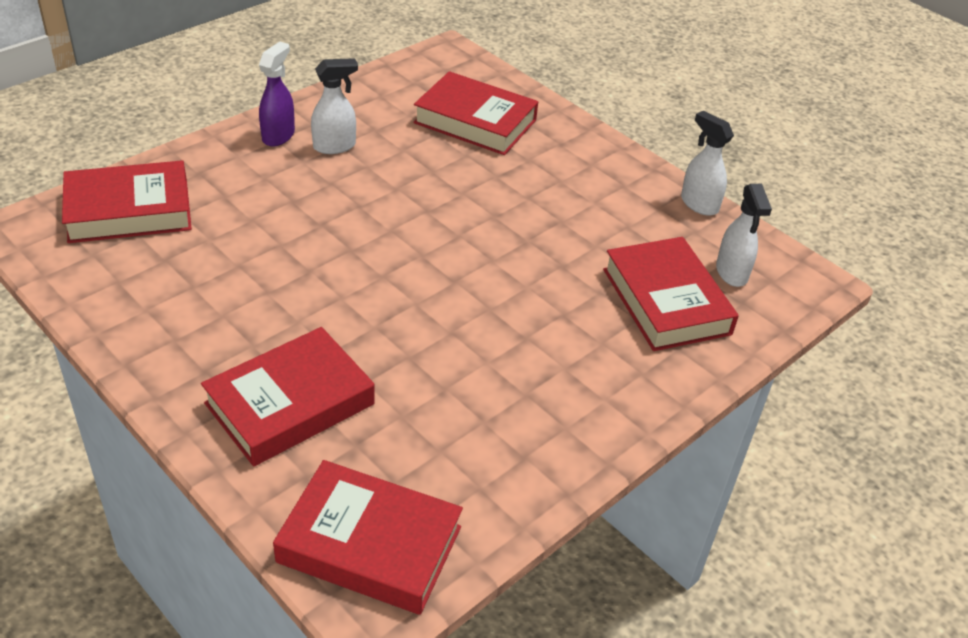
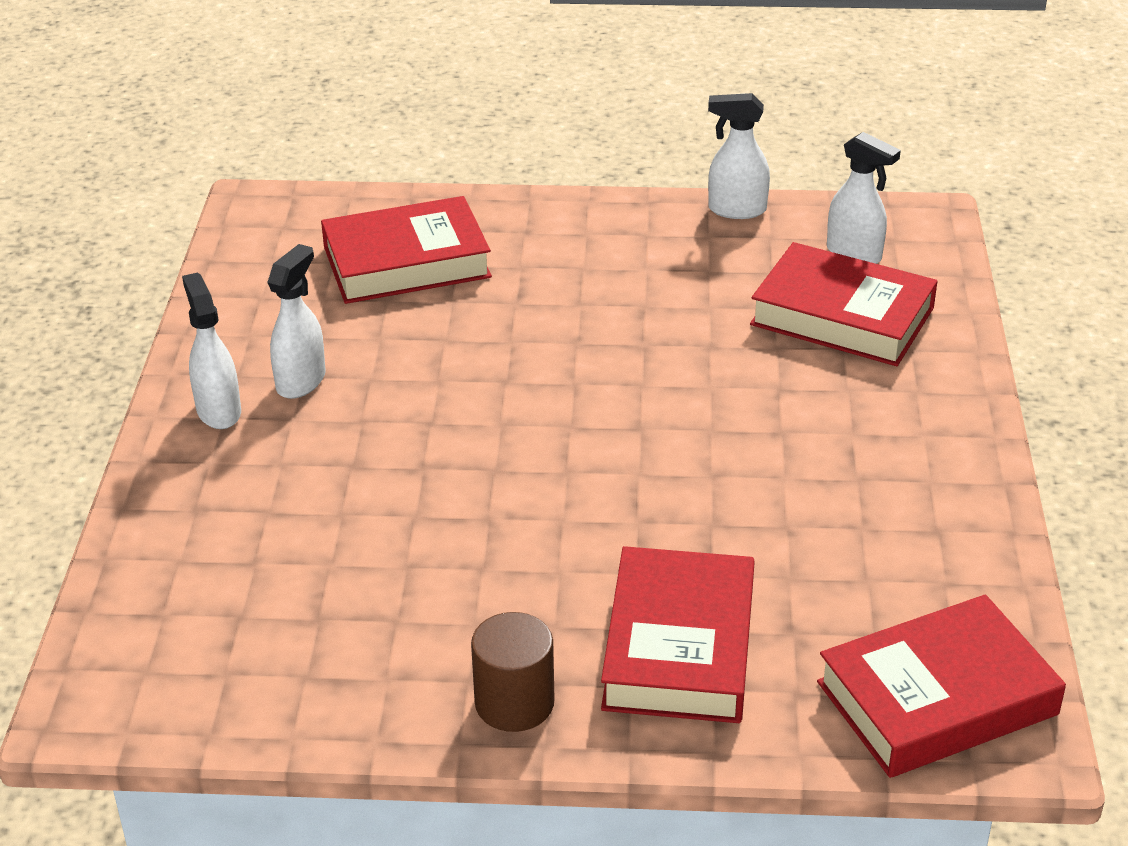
camera: 40 degrees left, 5 degrees down
red book [62,160,192,243] -> none
purple spray bottle [259,42,295,146] -> white spray bottle [182,272,241,429]
none -> brown cylinder [471,612,554,732]

